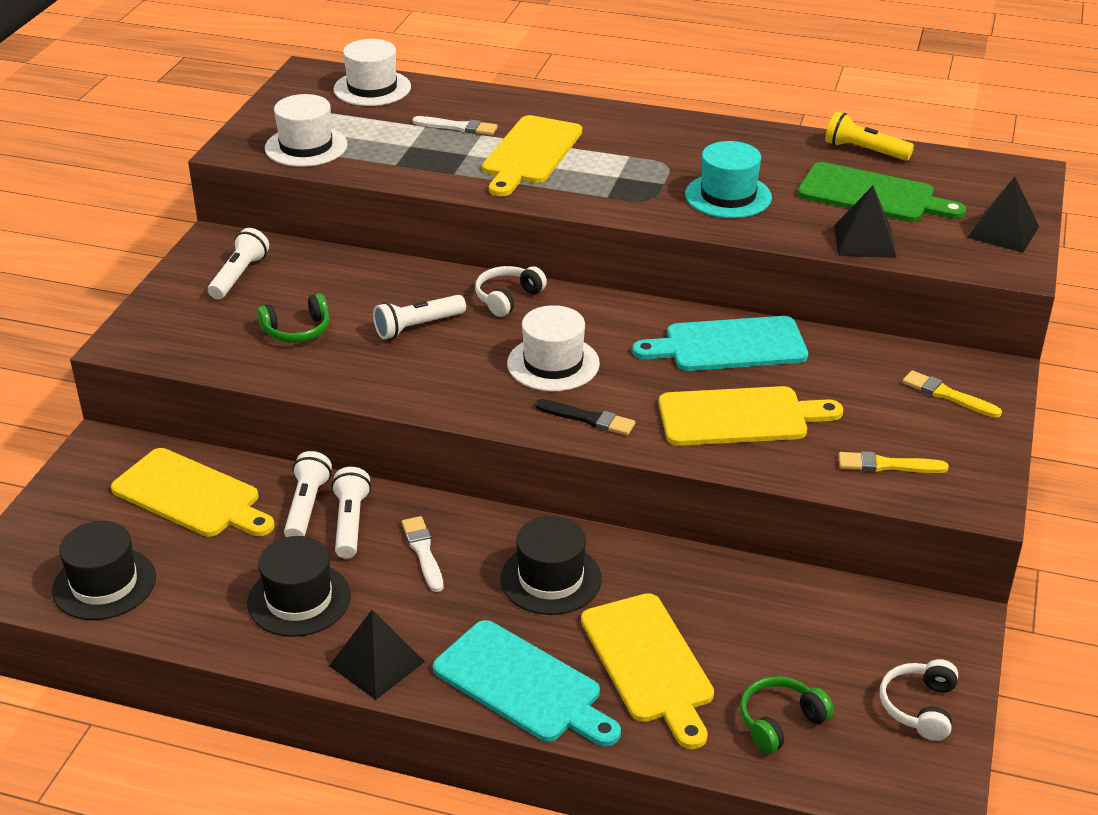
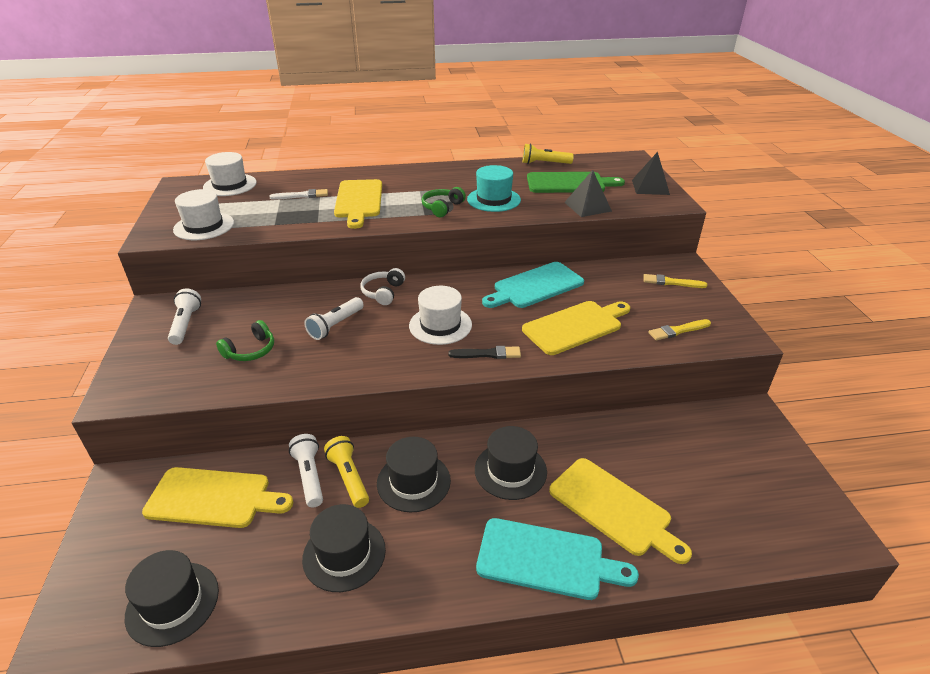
camera: 25 degrees left, 0 degrees up
black pyramid [329,610,425,700] -> none
white flashlight [331,467,371,559] -> yellow flashlight [324,436,369,508]
white brush [402,516,443,592] -> black hat [377,437,451,513]
green headphones [740,676,834,754] -> green headphones moved to [422,187,466,217]
white headphones [880,659,958,741] -> none

